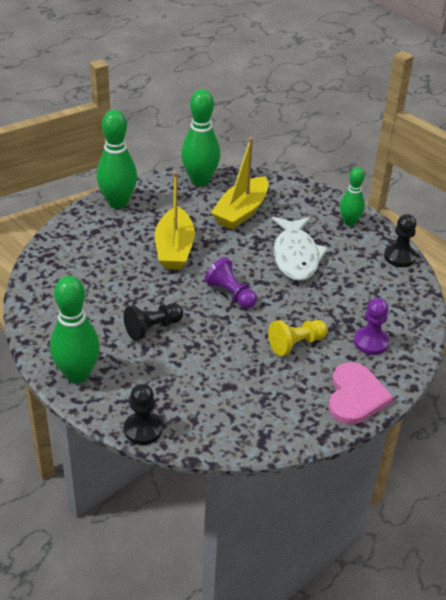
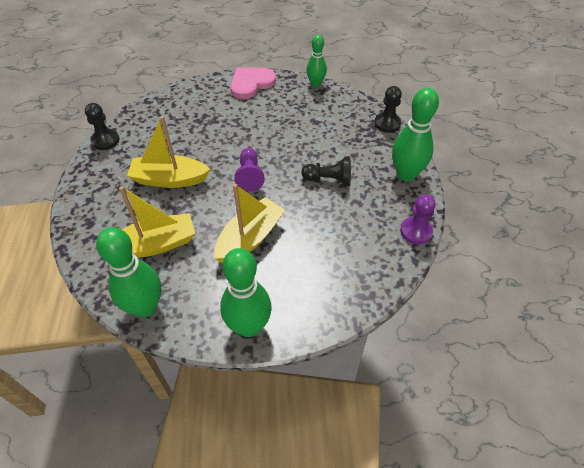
camera: 140 degrees left, 10 degrees up
yellow pawn [268,320,328,356] -> none
white fish [272,217,328,281] -> yellow boat [127,116,211,188]
green bowling pin [340,167,365,226] -> green bowling pin moved to [307,35,327,87]
purple pawn [354,298,389,355] -> purple pawn moved to [400,194,436,244]

